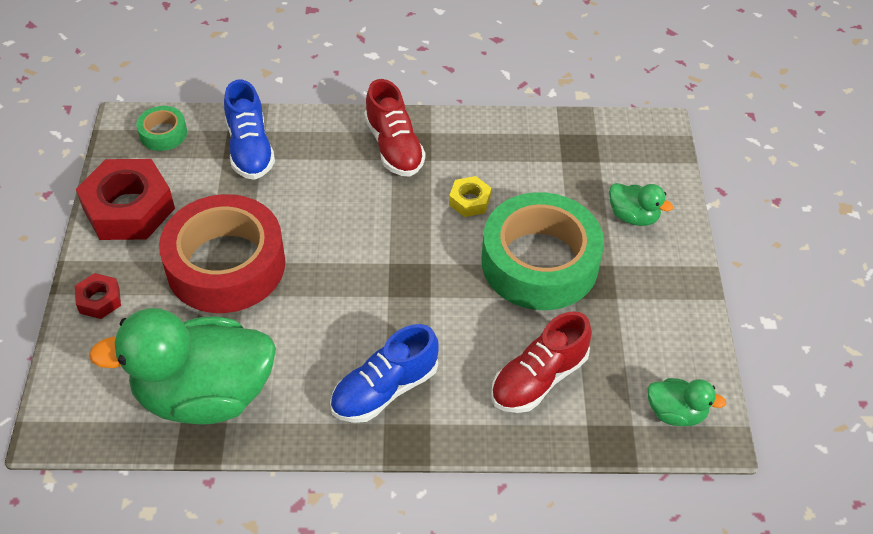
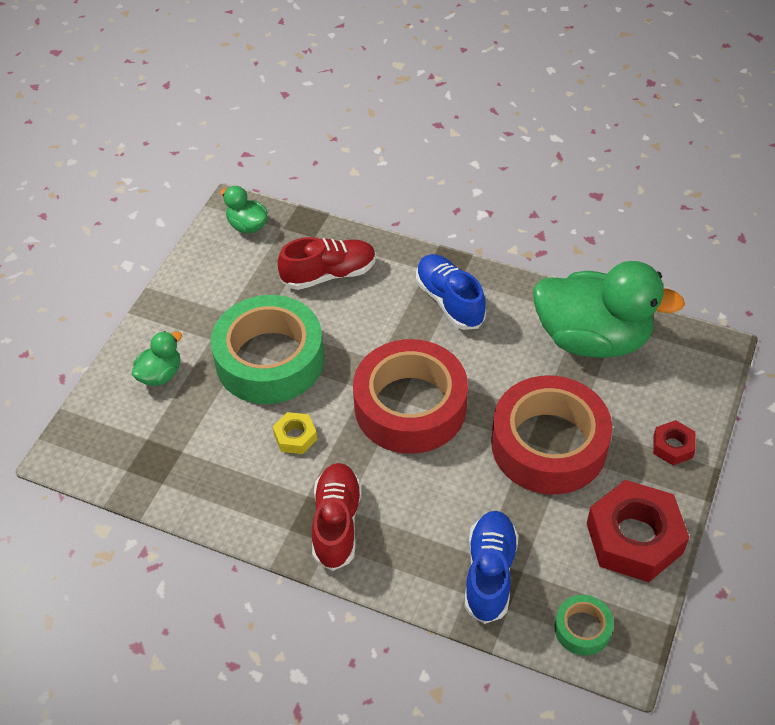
camera: 155 degrees left, 0 degrees up
blue shoe [330,324,439,423] -> blue shoe turned 105 degrees counterclockwise [416,254,486,330]
green duck [609,183,673,226] -> green duck turned 75 degrees clockwise [132,331,182,386]
none -> red tape [353,339,468,454]

